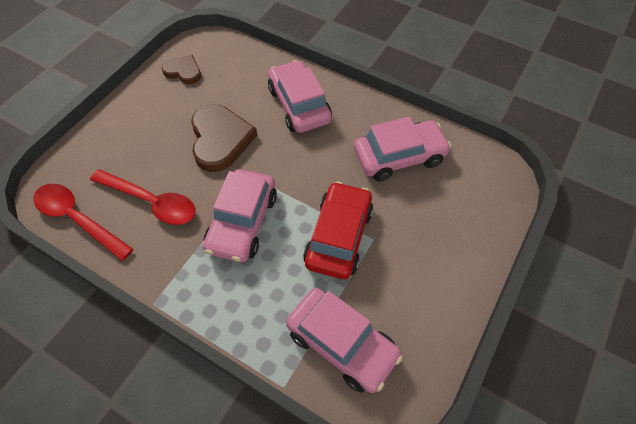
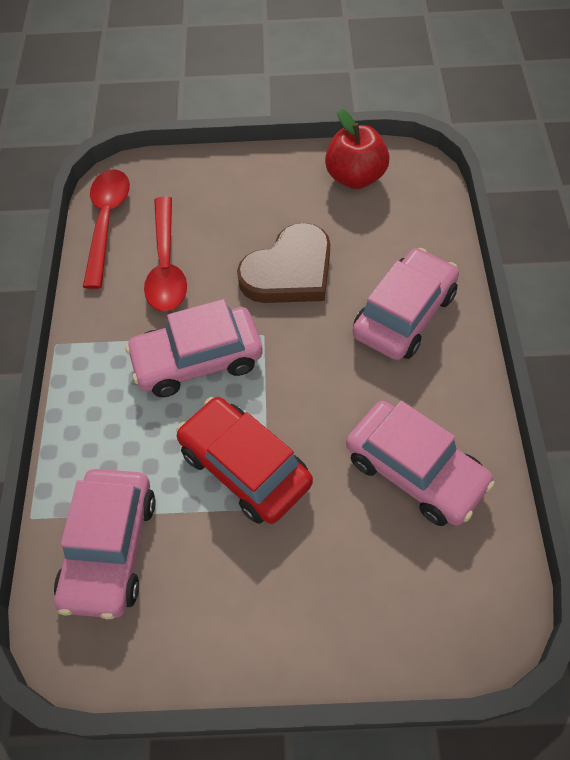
camera: 60 degrees right, 0 degrees up
brown heart [162,55,201,84] -> red apple [325,109,390,189]
red car [303,181,373,279] -> red car turned 120 degrees counterclockwise [176,397,313,524]

